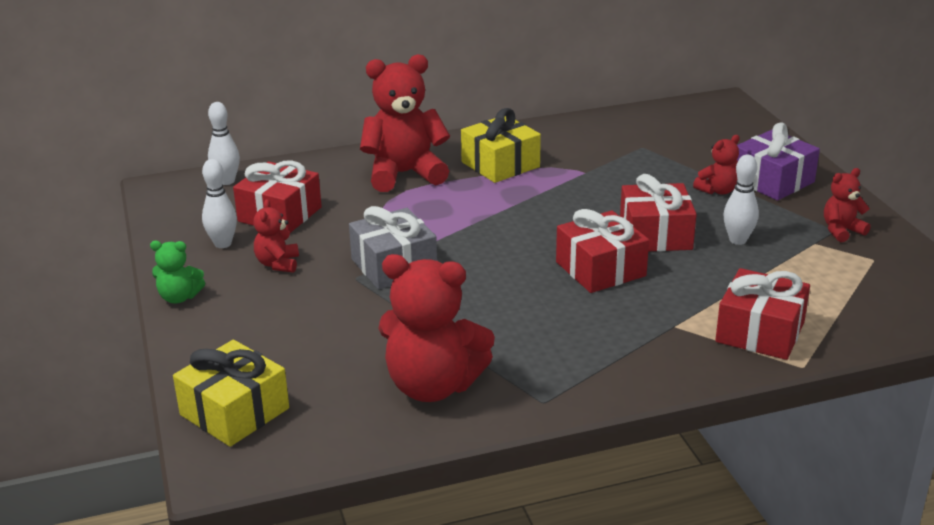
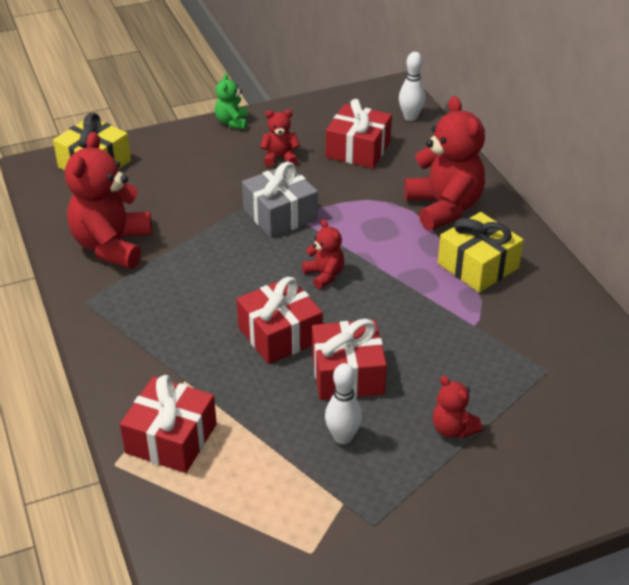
camera: 85 degrees right, 10 degrees up
white bowling pin [202,159,237,248] -> none
purple gift [737,122,820,200] -> none
red teddy bear [824,168,871,242] -> red teddy bear moved to [302,219,344,289]

